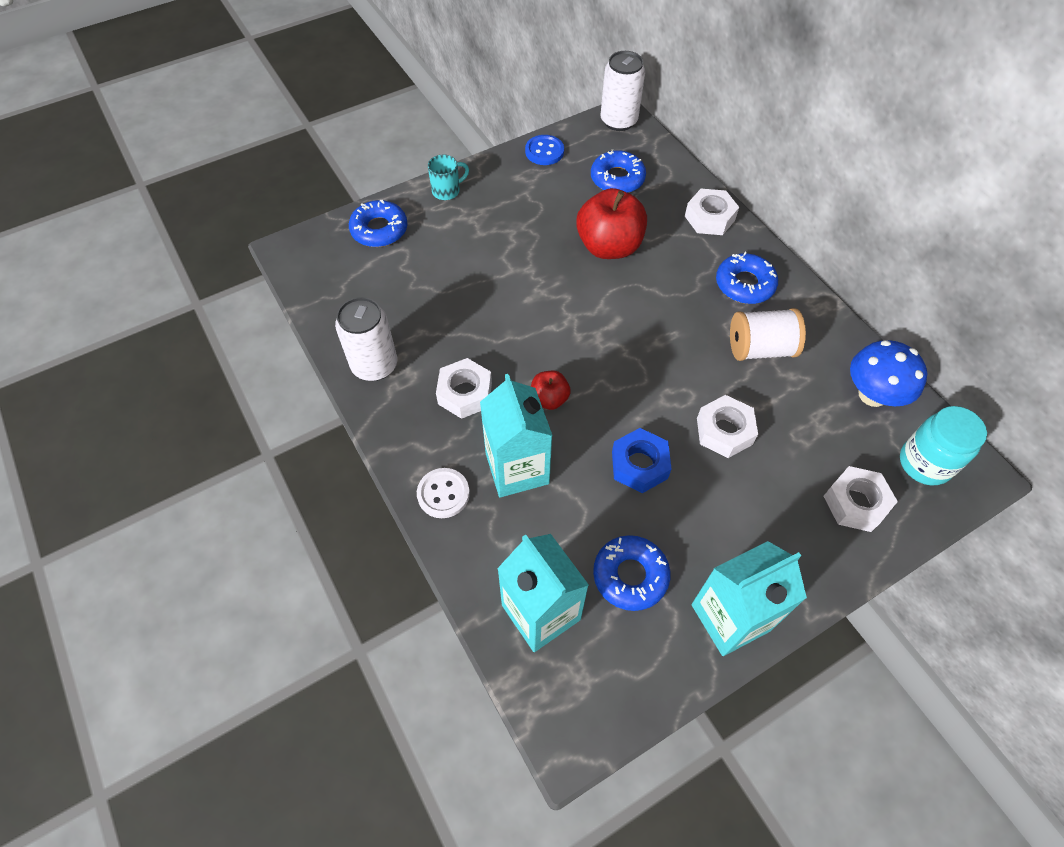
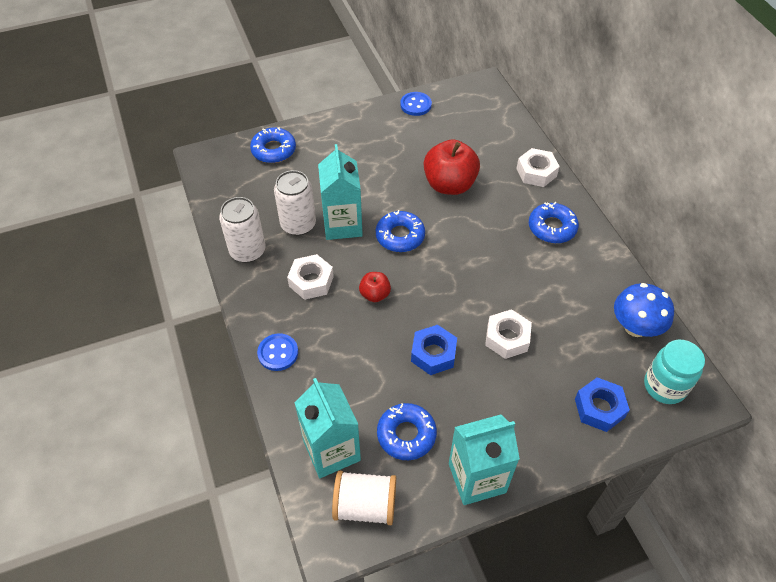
camera: 10 degrees right, 5 degrees down
white button [417,468,470,518] -> blue button [257,333,298,371]
turquoise mug [428,155,469,200] -> none
turquoise carton [480,374,553,497] -> turquoise carton moved to [318,144,363,240]
blue donut [591,149,646,193] -> blue donut moved to [376,210,425,252]
white can [600,51,645,131] -> white can moved to [274,170,316,236]
white spool [730,308,806,361] -> white spool moved to [332,471,396,525]
white nut [824,466,898,532] -> blue nut [575,377,630,432]

